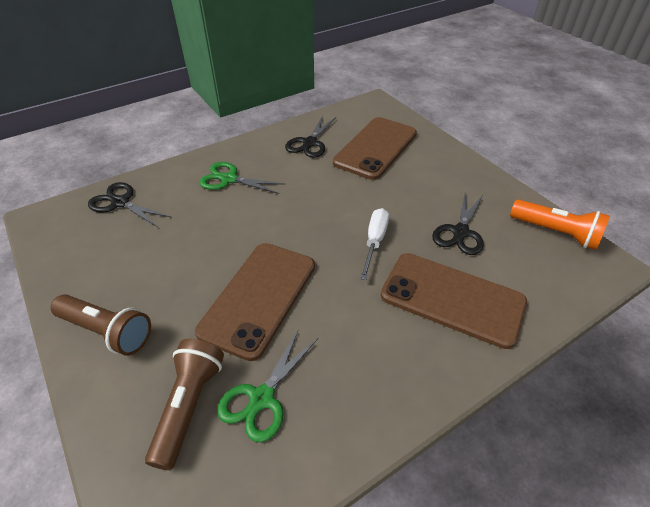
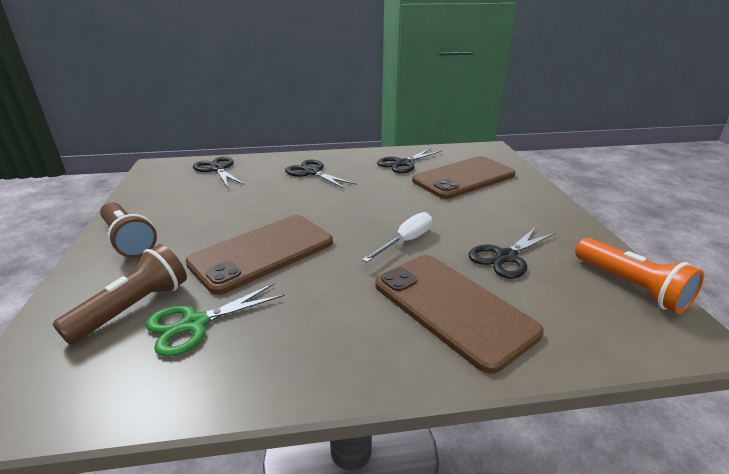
camera: 25 degrees right, 15 degrees down
green scissors [199,162,286,194] -> black scissors [285,159,357,189]

